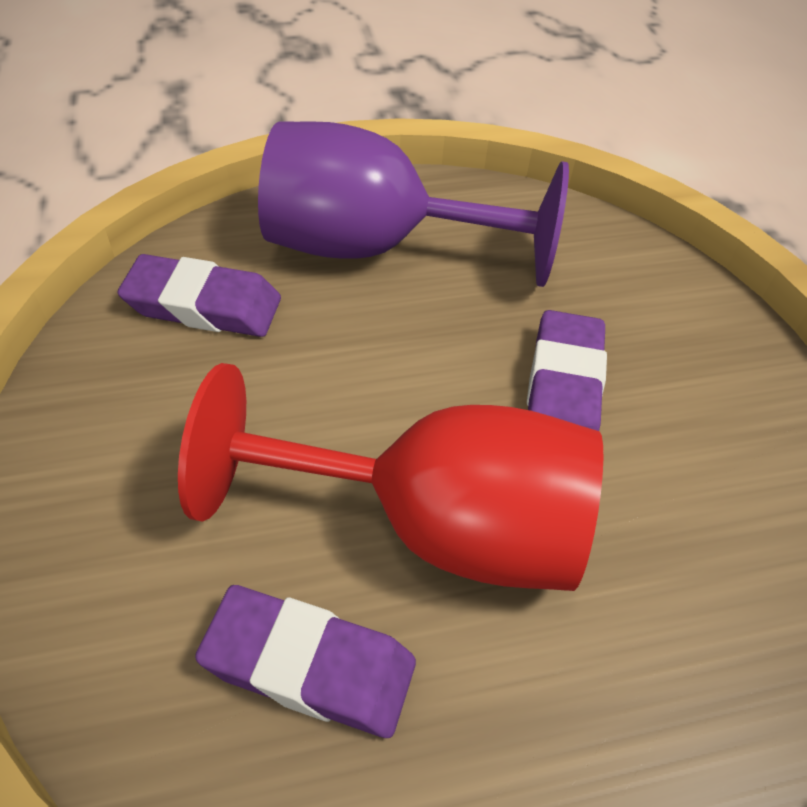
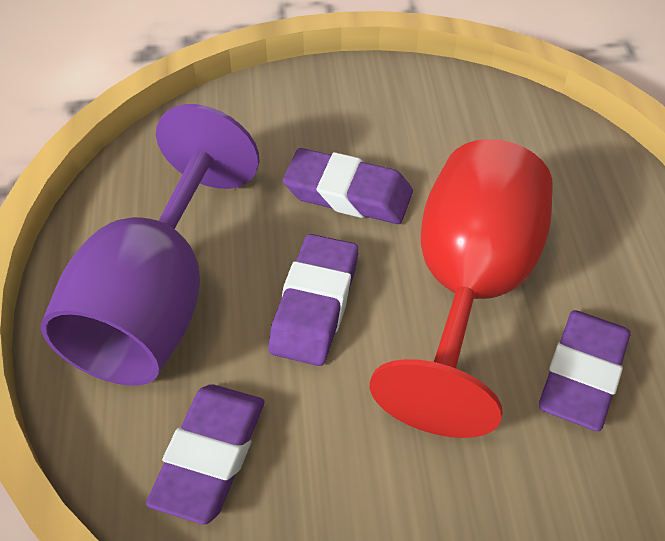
camera: 80 degrees left, 0 degrees up
none -> purple eraser [268,234,358,366]

